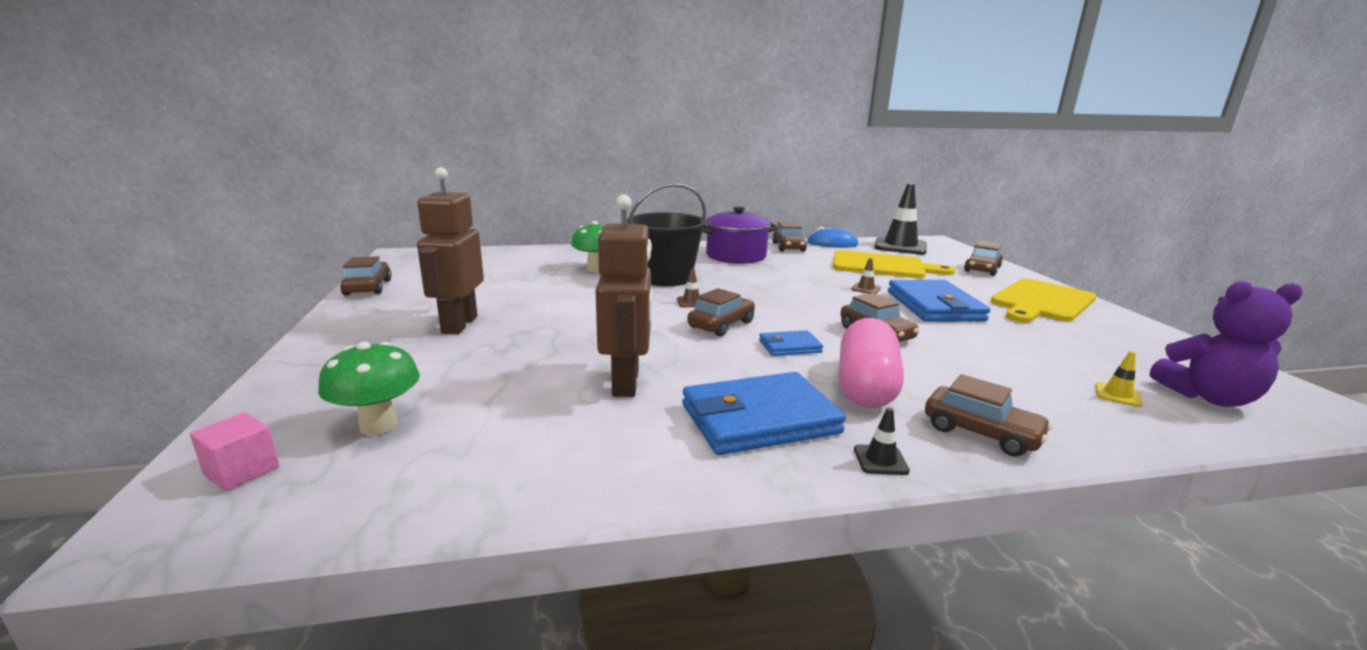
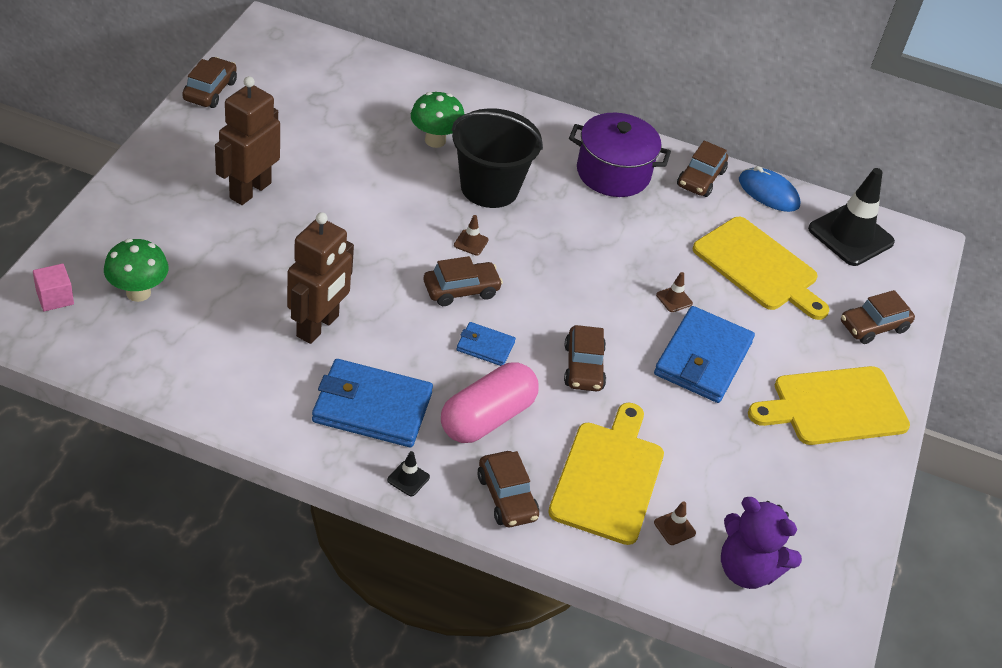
camera: 25 degrees right, 25 degrees up
yellow traffic cone [1095,351,1143,407] -> brown traffic cone [654,501,696,545]
none -> yellow cutting board [548,403,664,545]

